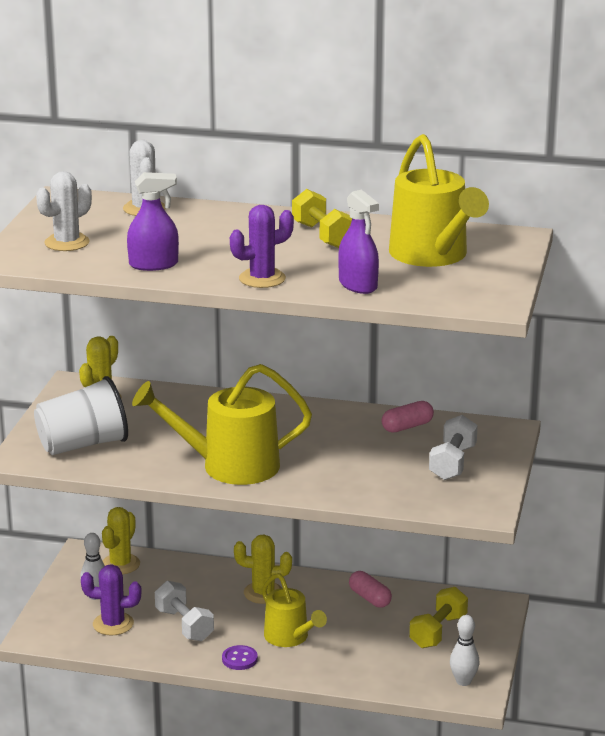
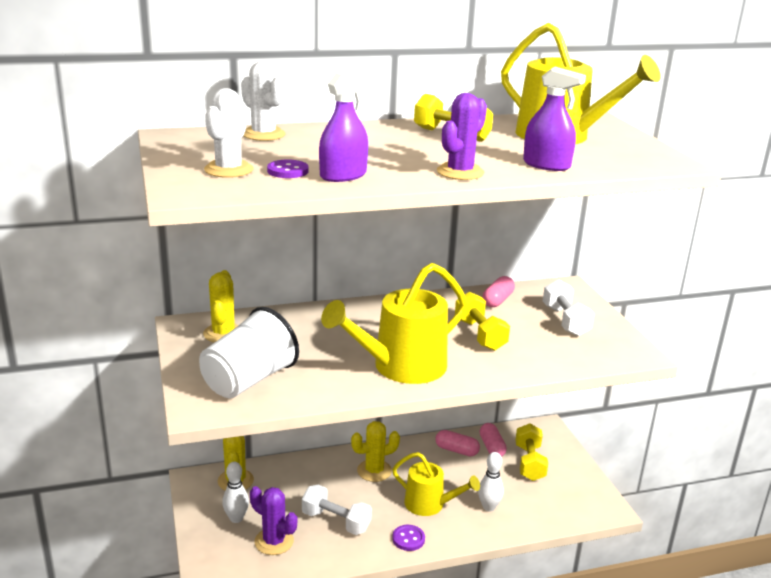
camera: 30 degrees left, 0 degrees up
purple cactus [81,564,142,636] -> purple cactus turned 60 degrees clockwise [250,486,297,555]
white bowling pin [450,615,479,686] -> white bowling pin moved to [478,452,504,512]
none -> purple button [267,160,309,178]
none -> yellow dumbbell [455,292,510,351]
none -> pink capsule [480,423,507,457]

